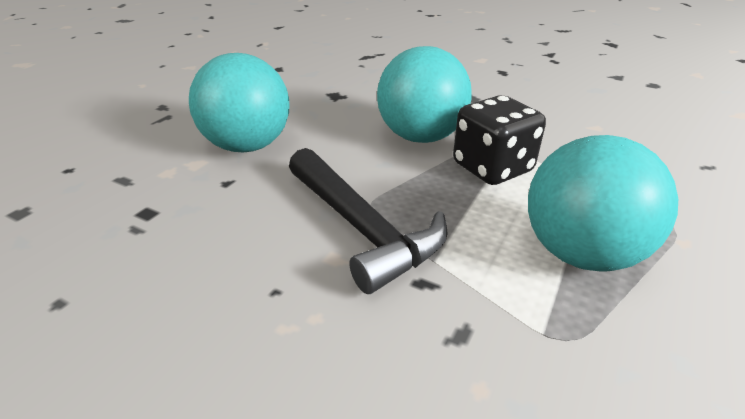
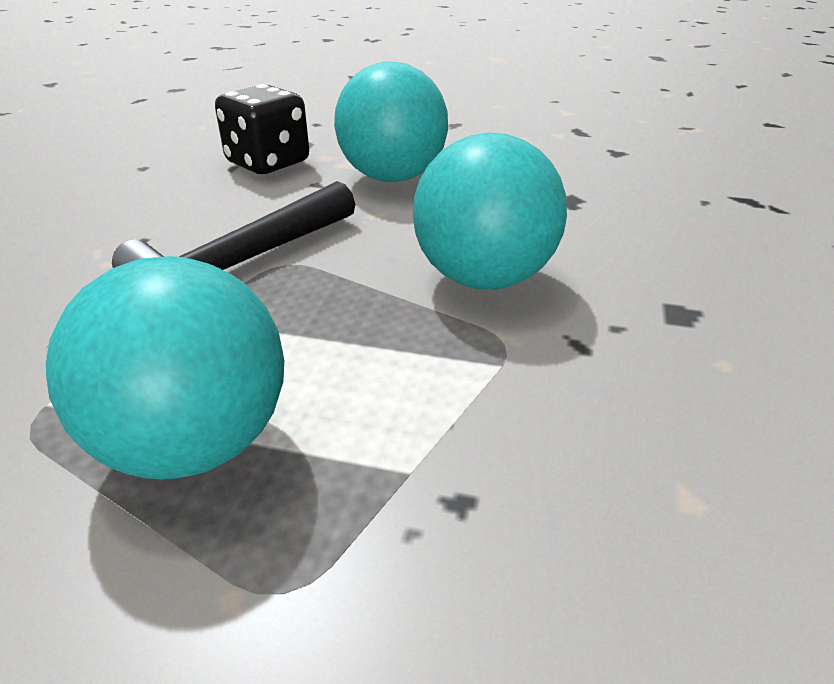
camera: 75 degrees right, 0 degrees up
black dice [453,95,546,185] -> black dice moved to [215,84,309,174]

